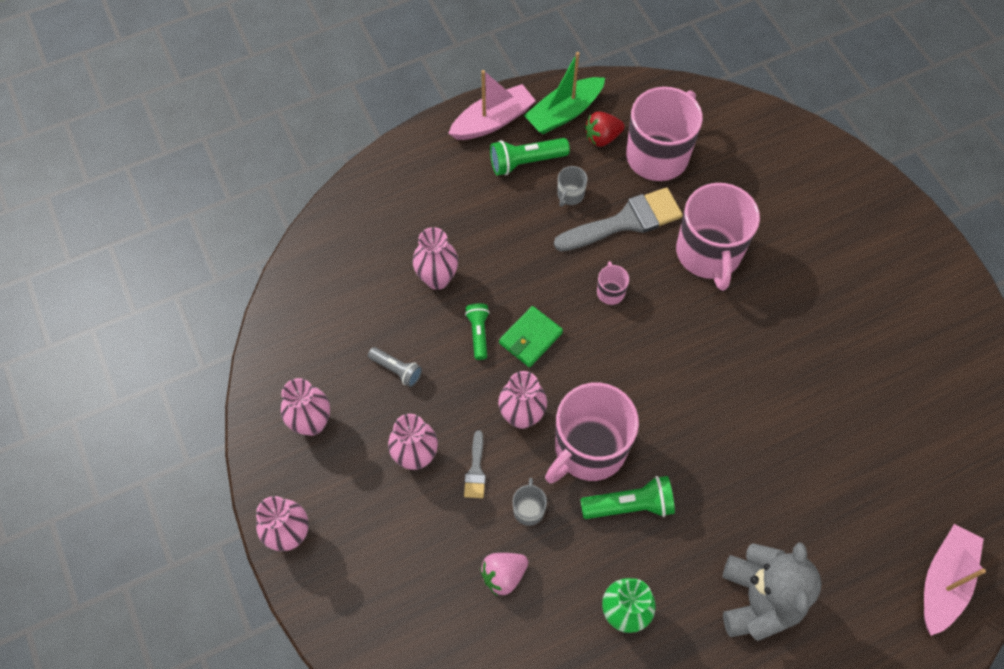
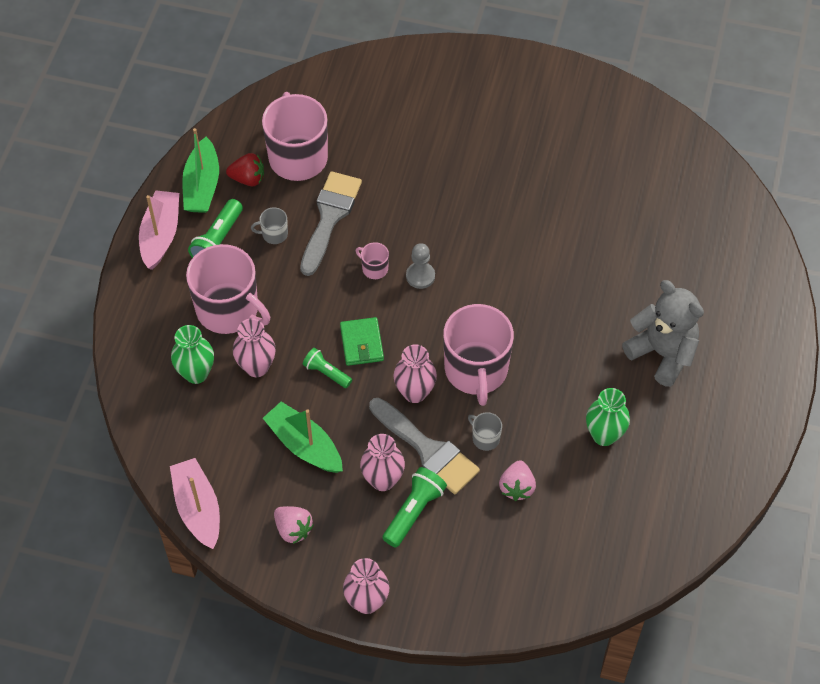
camera: 50 degrees left, 5 degrees down
pink vase [281,378,330,436] -> pink strawberry [274,506,314,544]
grey flashlight [368,347,422,387] -> green boat [263,402,343,473]
grey brush [464,430,486,498] -> grey brush [369,398,480,494], size x2.11
grey mug [557,166,587,207] -> grey mug turned 105 degrees clockwise [251,208,288,244]
green flashlight [580,476,675,519] -> green flashlight moved to [383,467,447,548]
red strawberry [585,111,625,147] -> red strawberry turned 105 degrees counterclockwise [226,153,264,186]
pink mug [676,183,760,291] -> pink mug moved to [186,244,270,334]
pink boat [924,524,986,636] -> pink boat moved to [170,458,220,549]
none -> green vase [171,325,214,384]
none -> grey pawn [406,243,435,289]

